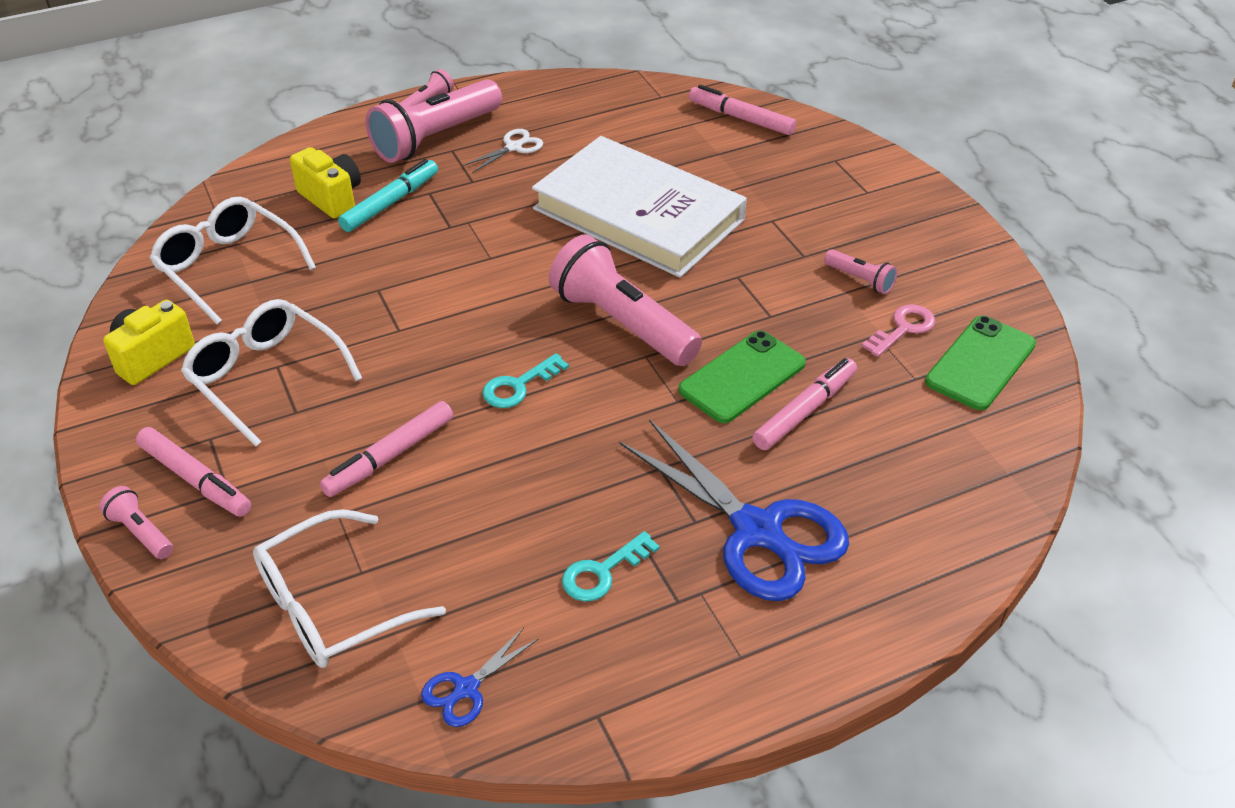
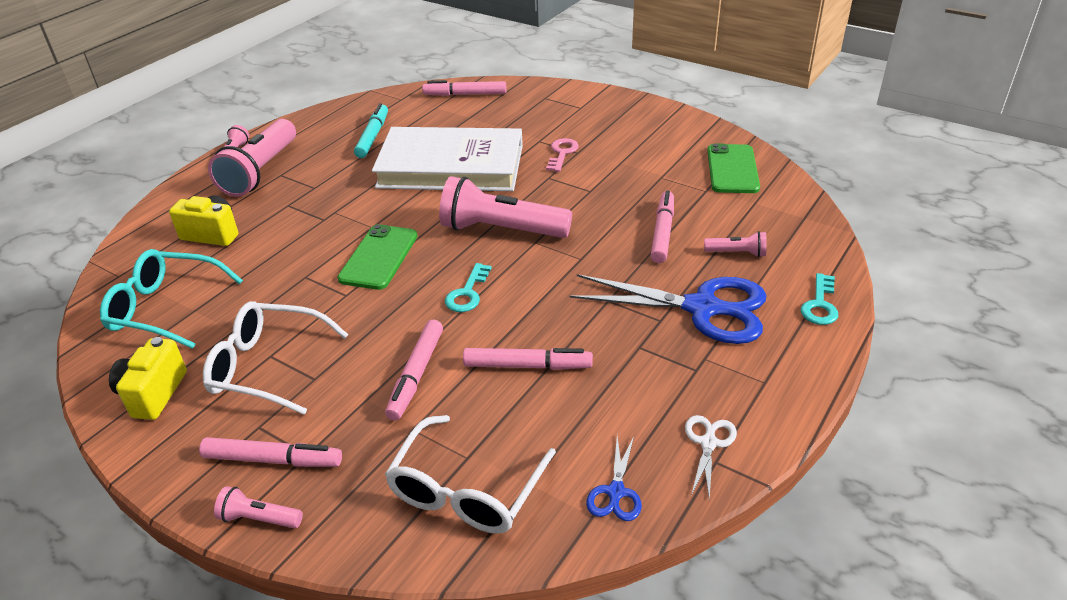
camera: 30 degrees left, 5 degrees down
white glasses [150,197,316,324] -> turquoise glasses [100,249,243,349]
turquoise marker [338,159,438,232] -> turquoise marker moved to [354,103,388,158]
white scissors [463,129,543,173] -> white scissors moved to [685,415,737,501]
turquoise key [562,531,660,601] -> turquoise key moved to [801,273,838,325]
green phone [678,330,806,423] -> green phone moved to [338,224,418,290]
pink flashlight [824,249,897,294] -> pink flashlight moved to [704,231,767,257]
pink key [861,304,935,357] -> pink key moved to [546,138,579,172]
none -> pink marker [463,348,593,370]

